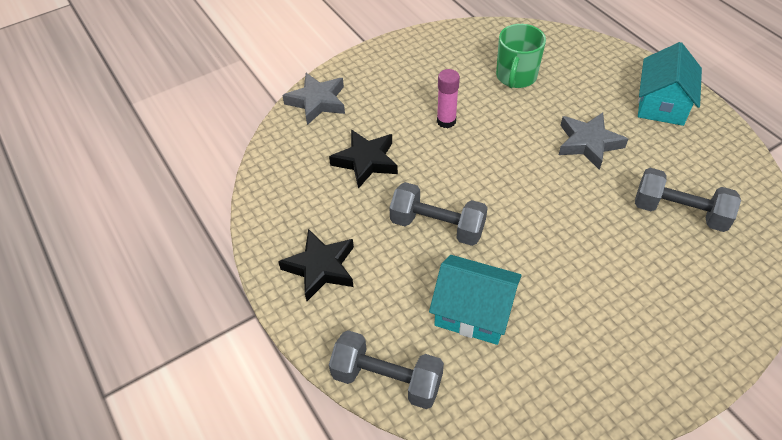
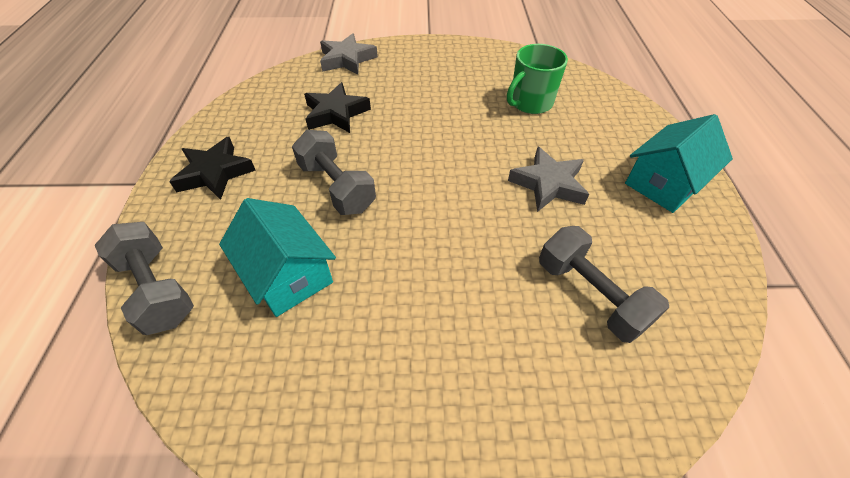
camera: 30 degrees right, 0 degrees up
pink glue stick [437,69,460,128] -> none

